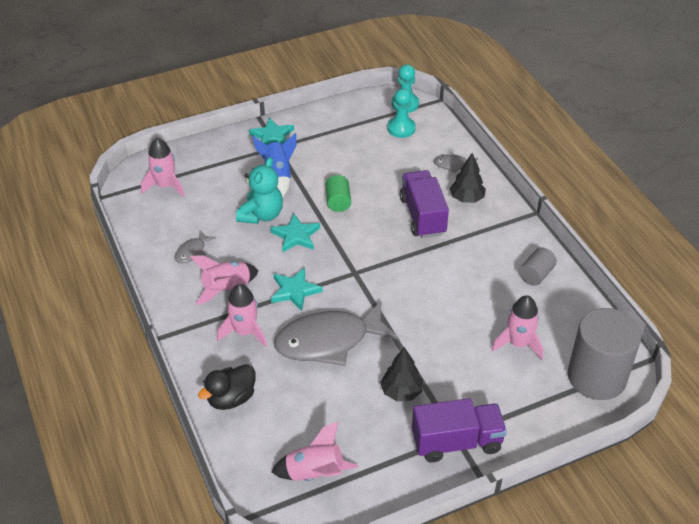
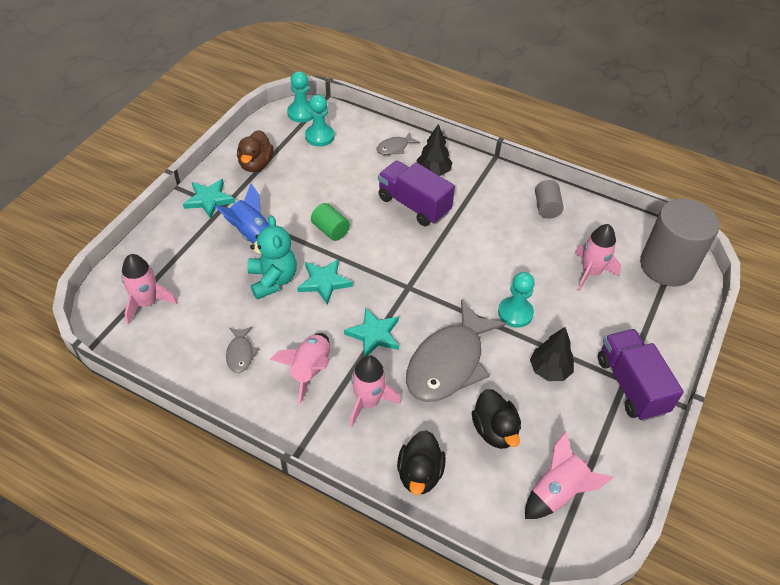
camera: 40 degrees left, 5 degrees up
purple truck [412,398,507,463] -> purple truck turned 60 degrees counterclockwise [598,329,684,421]
none -> brown duck [237,130,274,172]
none -> black duck [472,389,521,449]
none -> turquoise pawn [498,272,535,328]

